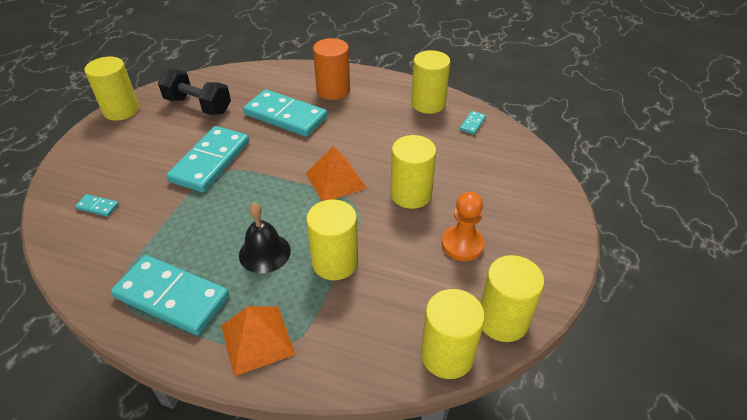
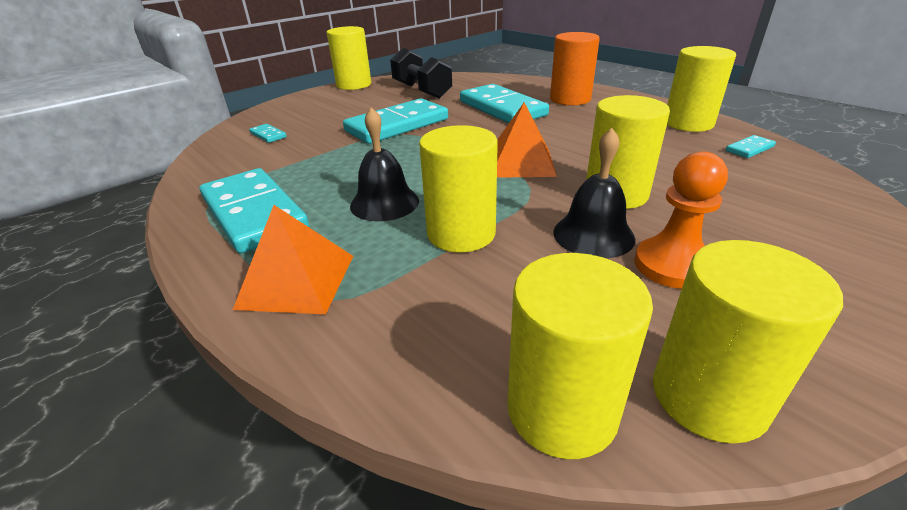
camera: 30 degrees right, 10 degrees down
none -> black bell [553,128,635,258]

